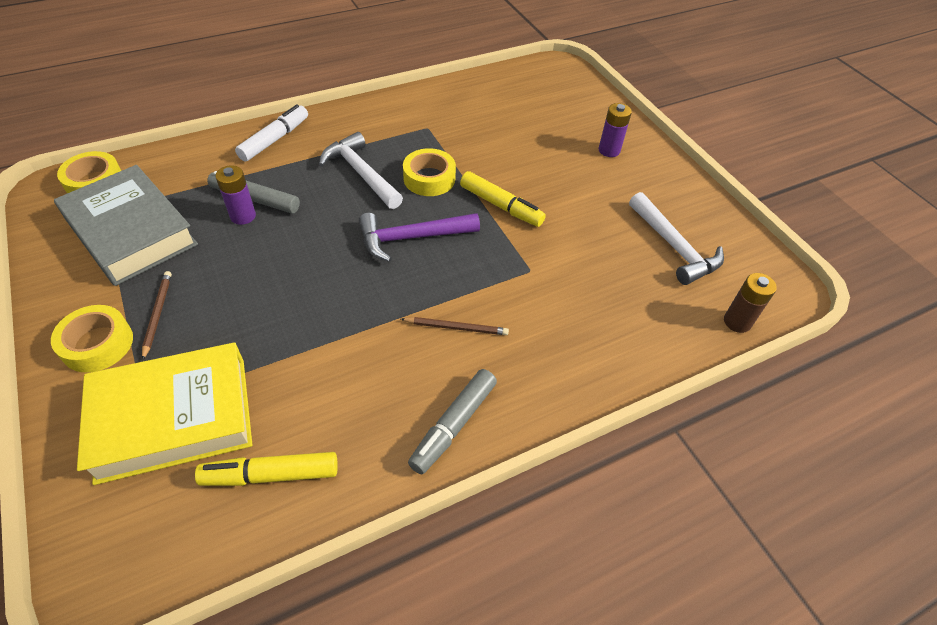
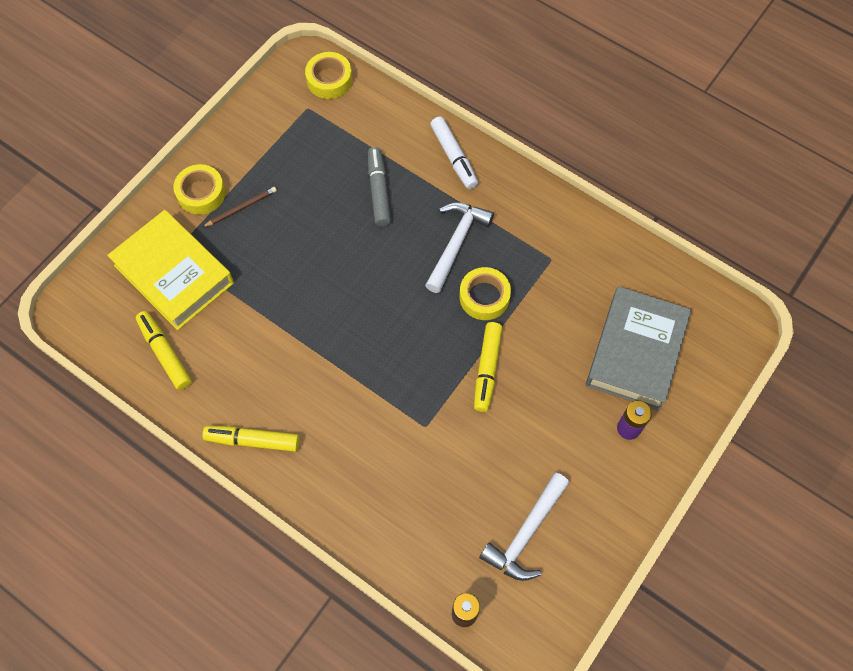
camera: 65 degrees right, 15 degrees up
grey book [54,165,198,286] -> grey book moved to [586,286,691,410]
purple battery [215,165,256,225] -> none
white marker [235,104,308,162] -> white marker turned 60 degrees clockwise [430,117,478,189]
purple hammer [359,213,480,262] -> none
brown pencil [401,317,509,335] -> none
grey marker [408,369,497,474] -> yellow marker [202,426,299,452]

